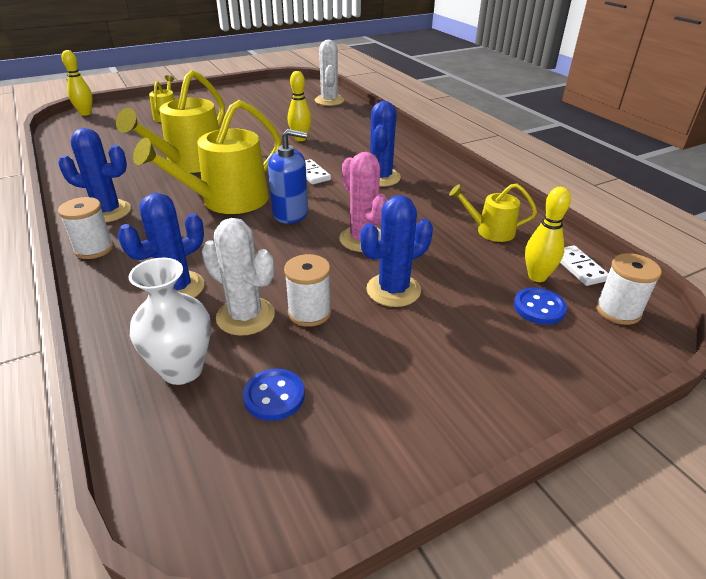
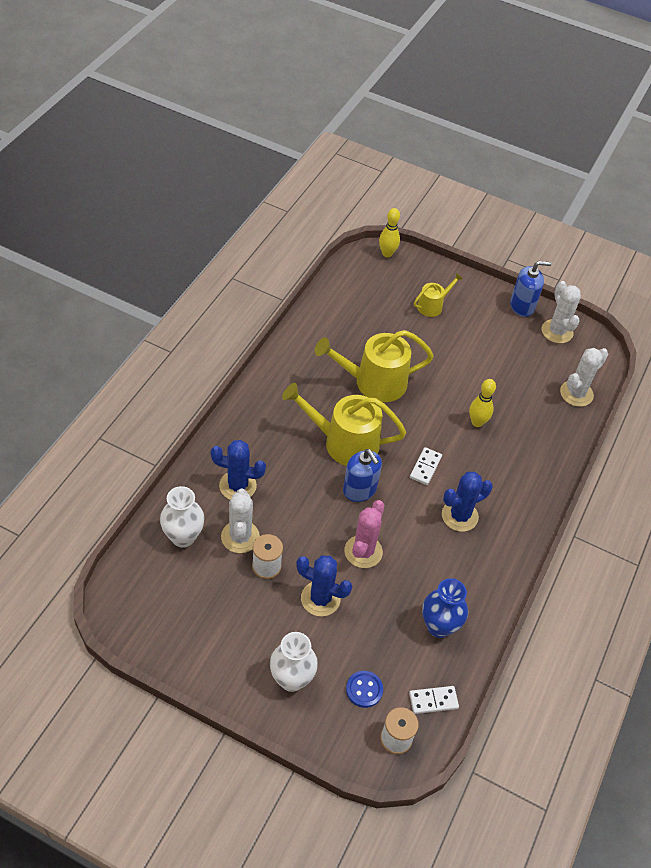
camera: 50 degrees right, 15 degrees up
blue cactus [58,128,131,222] -> none
white spool [58,197,114,259] -> none
blue button [243,369,305,421] -> none
yellow watering can [449,184,537,242] -> blue vase [422,578,468,638]
yellow bowling pin [525,187,571,282] -> none
white domino [560,245,609,286] -> white domino turned 45 degrees clockwise [409,686,459,714]
none -> white vase [270,632,318,692]
none -> blue soap dispenser [510,261,551,317]
none -> white cactus [542,281,581,343]

